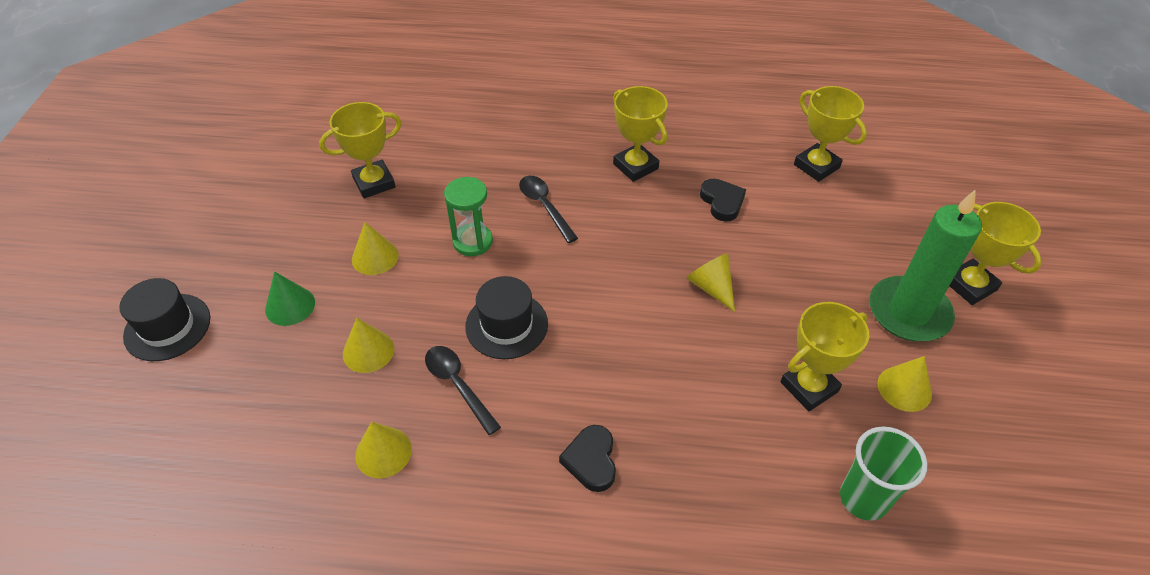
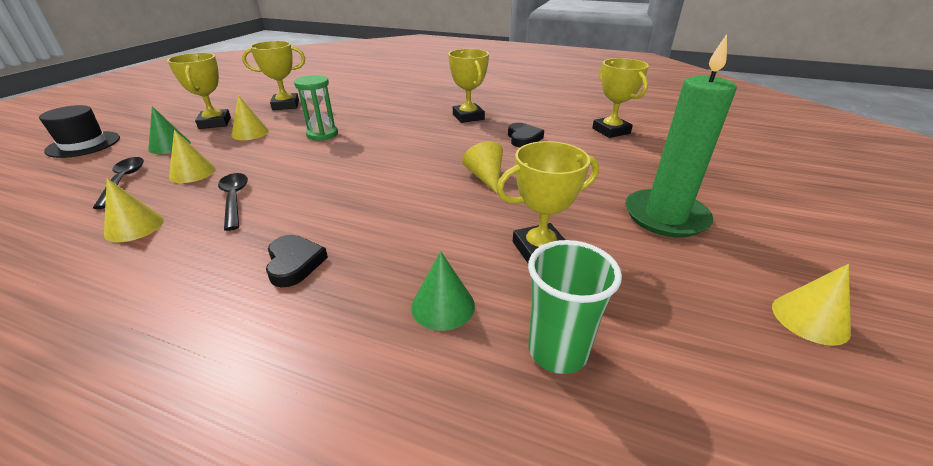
camera: 15 degrees right, 15 degrees down
black hat [465,276,548,359] -> none
black spoon [519,176,578,243] -> black spoon moved to [93,157,144,209]
black heart [559,425,616,492] -> black heart turned 150 degrees clockwise [266,235,328,287]
yellow cone [877,356,932,412] -> yellow cone moved to [772,264,851,346]
yellow trophy [949,202,1042,305] -> yellow trophy moved to [167,53,231,129]
none -> green cone [411,251,475,331]

